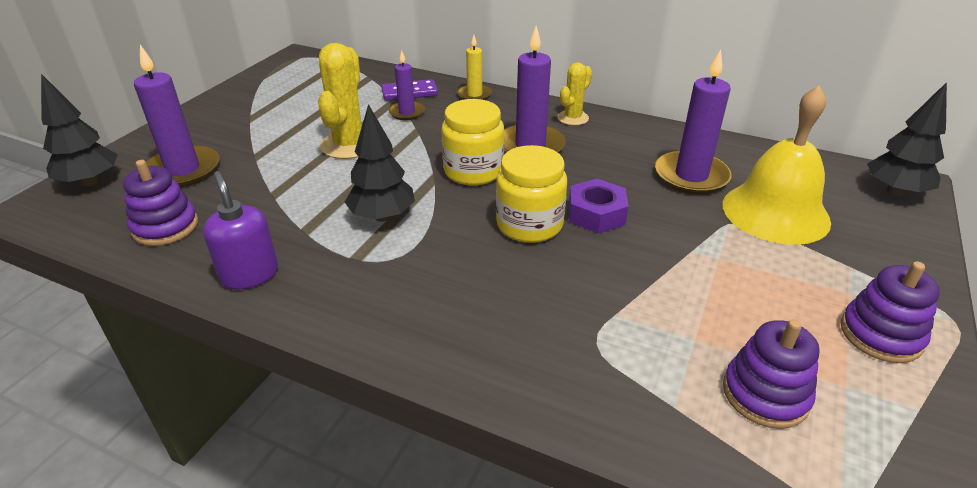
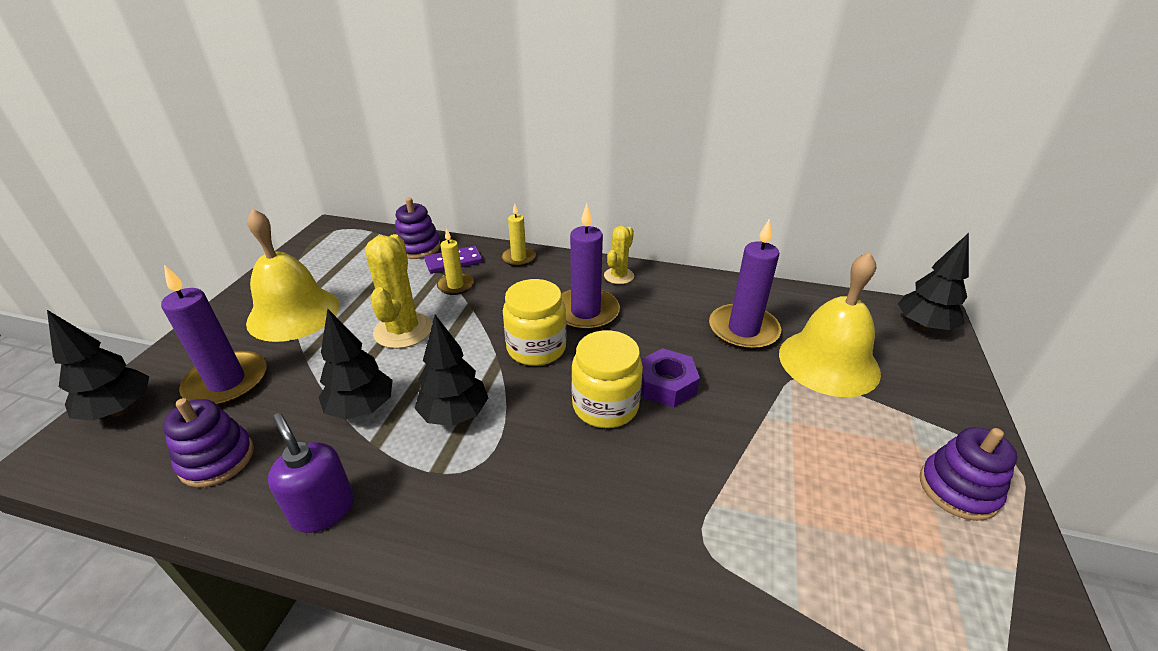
camera: 10 degrees left, 0 degrees up
purple candle [388,50,425,120] -> yellow candle [437,228,474,295]
purple stacking toy [723,319,819,429] -> purple stacking toy moved to [395,198,441,259]
none -> yellow bell [246,209,340,342]
none -> black tree [319,309,393,420]

